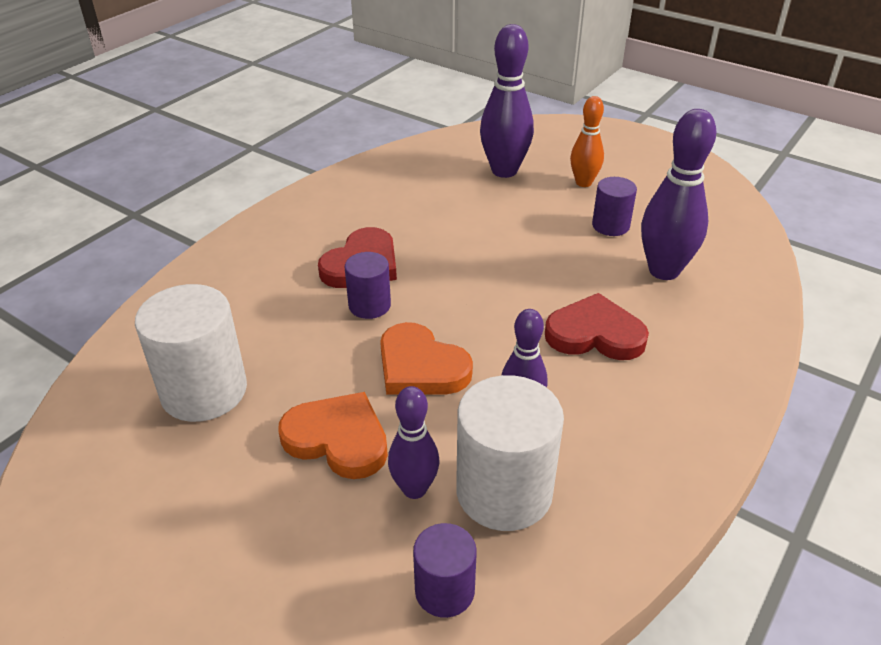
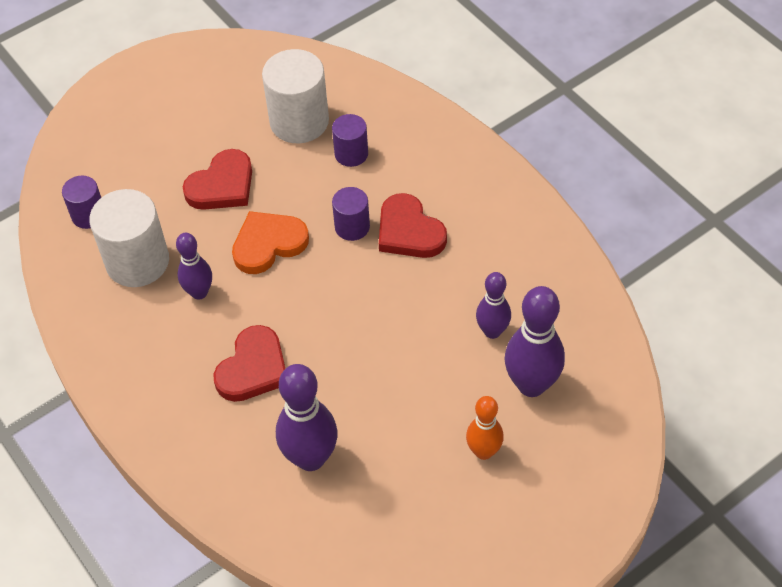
camera: 110 degrees right, 15 degrees up
orange heart [278,392,388,479] -> red heart [183,149,252,210]
purple bowling pin [388,386,439,499] -> purple bowling pin moved to [476,272,511,339]
purple cylinder [592,177,637,236] -> purple cylinder moved to [332,114,368,167]

